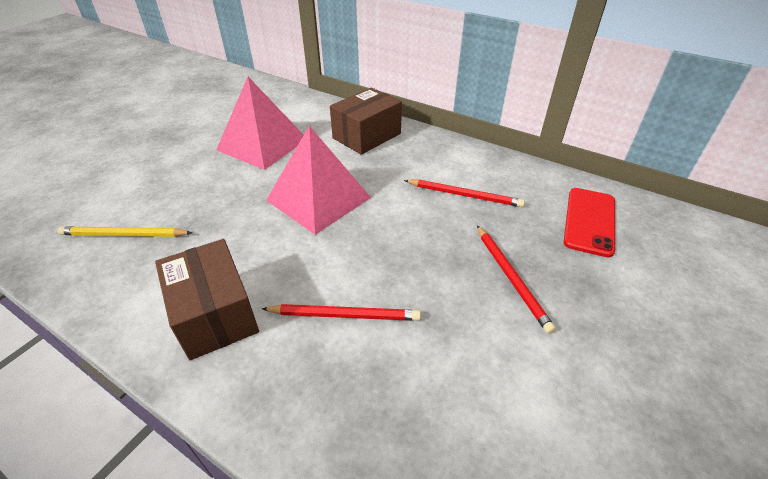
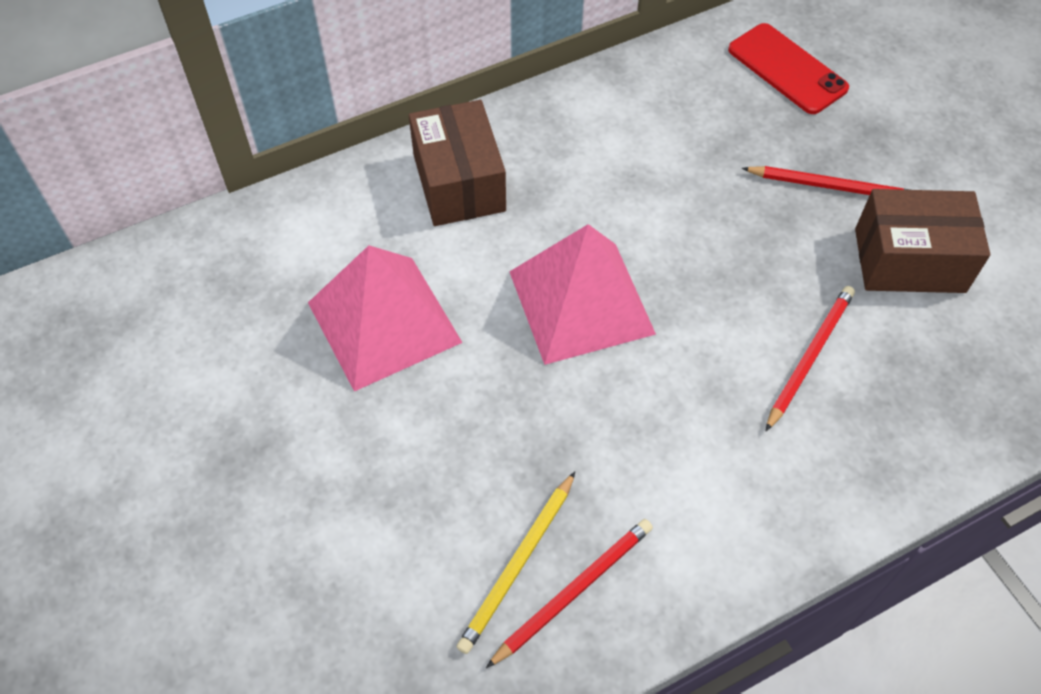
camera: 60 degrees left, 15 degrees up
brown box [155,239,259,360] -> brown box moved to [855,189,990,293]
red pencil [404,179,525,207] -> red pencil moved to [486,519,653,668]

